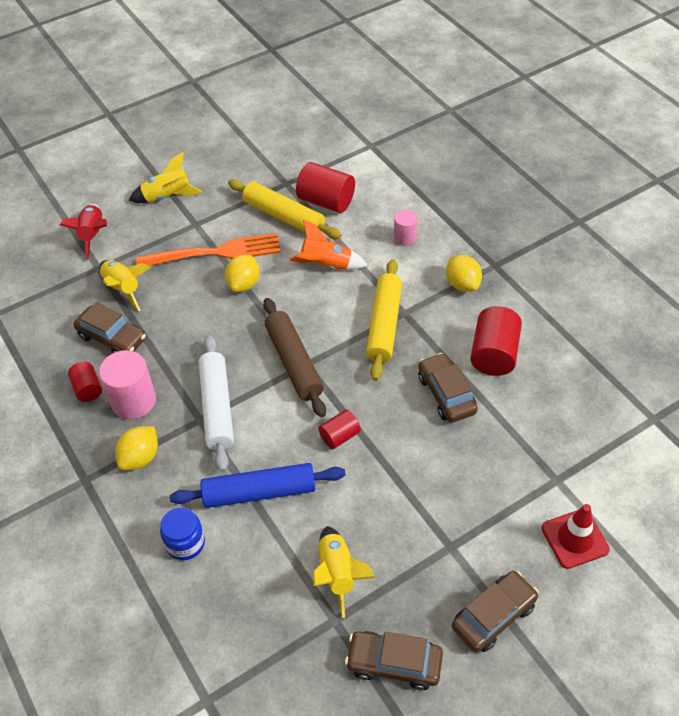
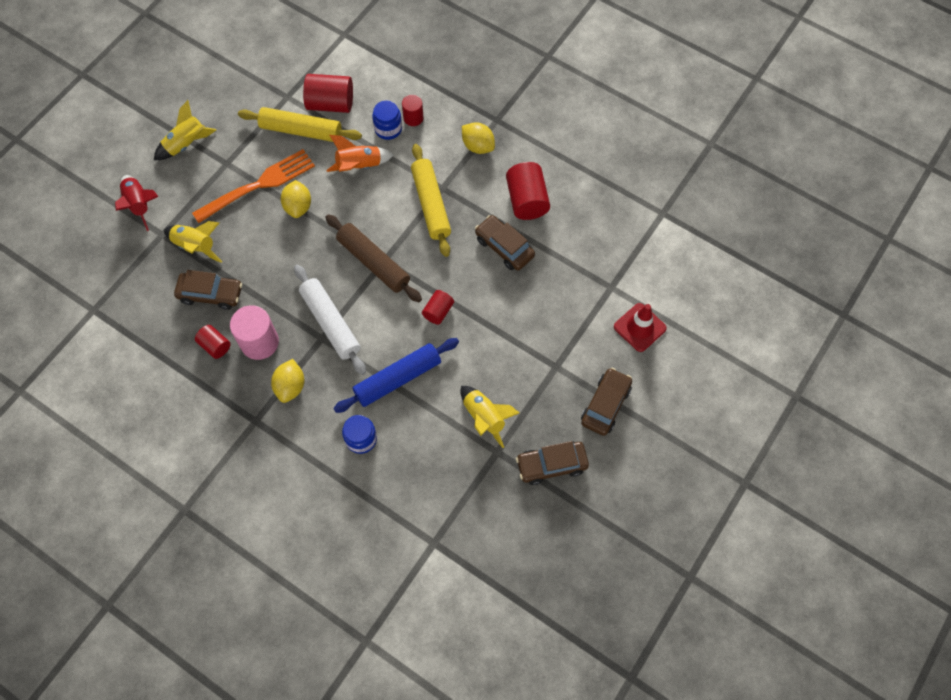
camera: 25 degrees left, 15 degrees up
pink cylinder [394,210,418,246] -> red cylinder [402,95,424,126]
none -> blue jar [372,100,402,140]

